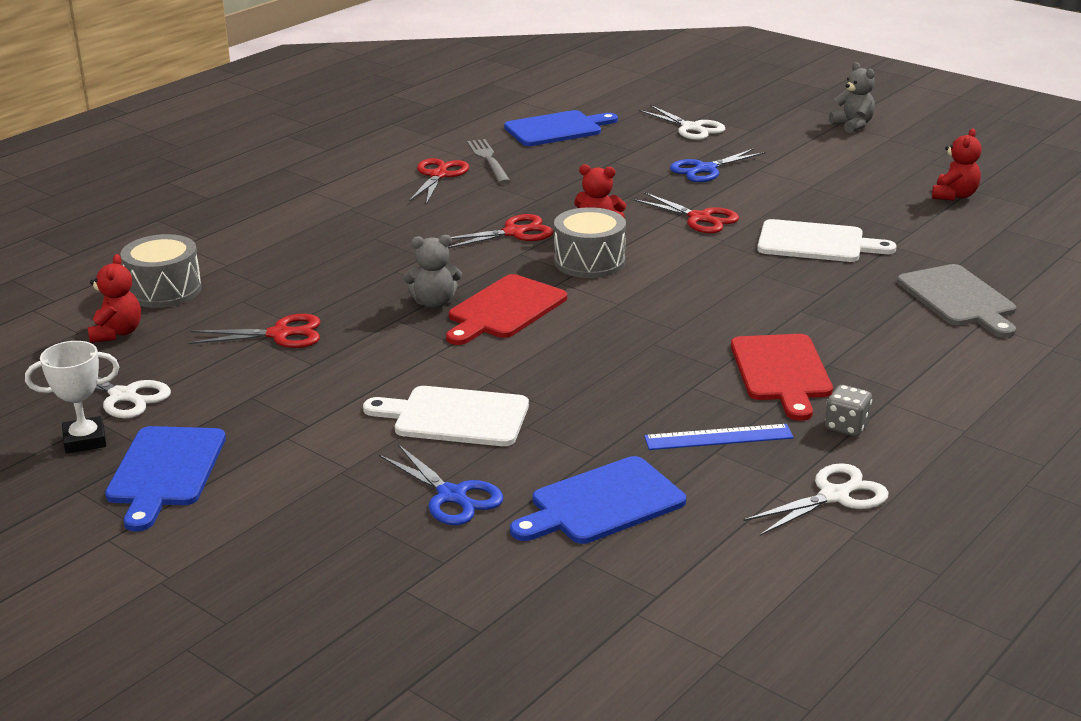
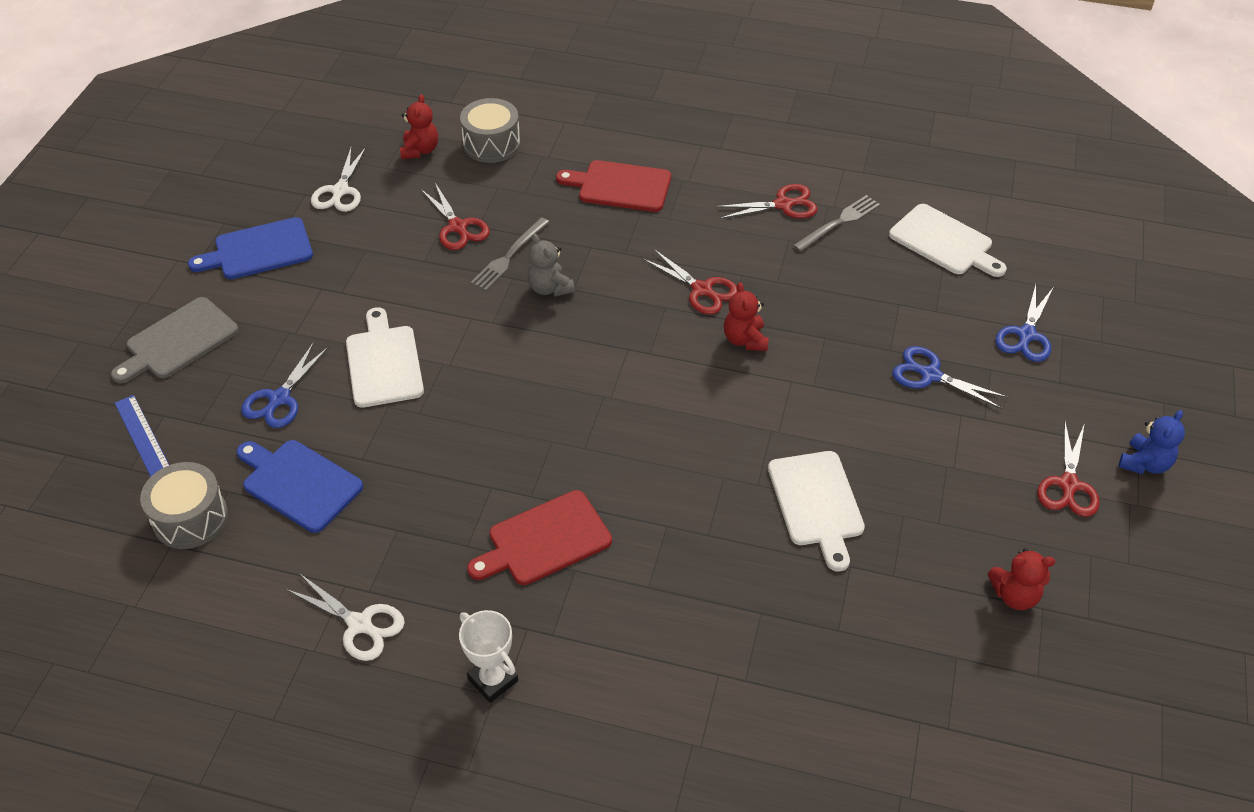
camera: 65 degrees right, 20 degrees up
white trophy [25,341,119,454] -> white trophy moved to [459,610,518,703]
red teddy bear [88,254,141,343] -> red teddy bear turned 60 degrees counterclockwise [400,94,438,159]
red cutting board [446,274,567,345] -> red cutting board moved to [556,160,671,212]
blue cutting board [504,110,618,146] -> white cutting board [889,204,1007,277]
grey drum [554,207,626,278] -> grey drum moved to [140,462,228,549]
red scissors [633,192,739,233] -> red scissors moved to [1038,422,1100,517]
white scissors [639,105,725,140] -> blue scissors [995,284,1053,362]
blue ruler [644,424,794,450] -> blue ruler moved to [115,395,169,477]
grey dice [825,385,872,436] -> none
grey teddy bear [829,62,875,133] -> blue teddy bear [1119,410,1185,474]
grey cutting board [897,264,1016,338] -> grey cutting board moved to [111,297,239,383]
none -> grey fork [470,217,549,291]

